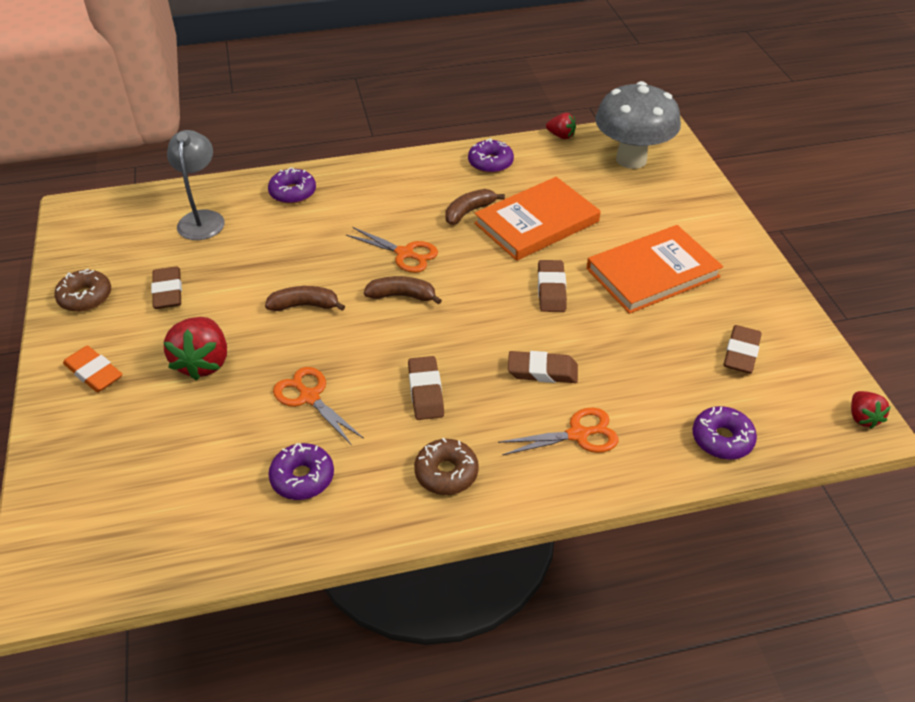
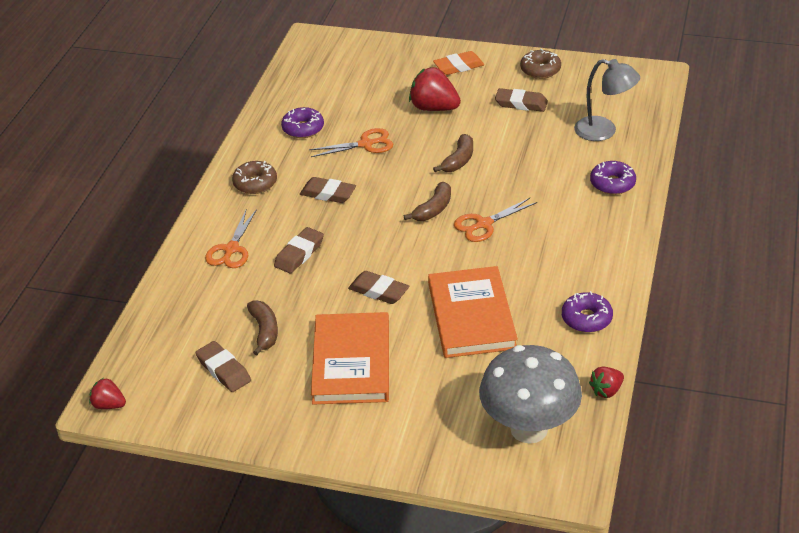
camera: 120 degrees right, 5 degrees down
brown banana [445,189,505,225] -> brown banana moved to [247,301,278,355]
purple donut [692,406,757,460] -> none

